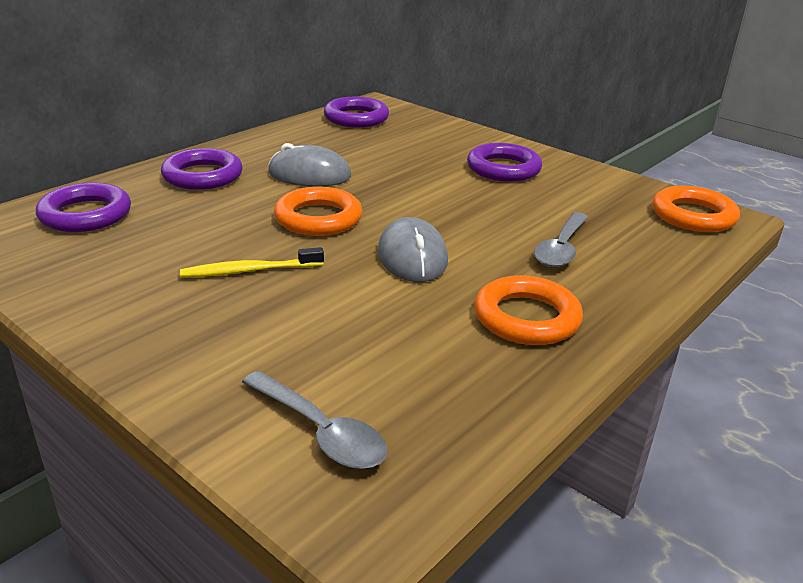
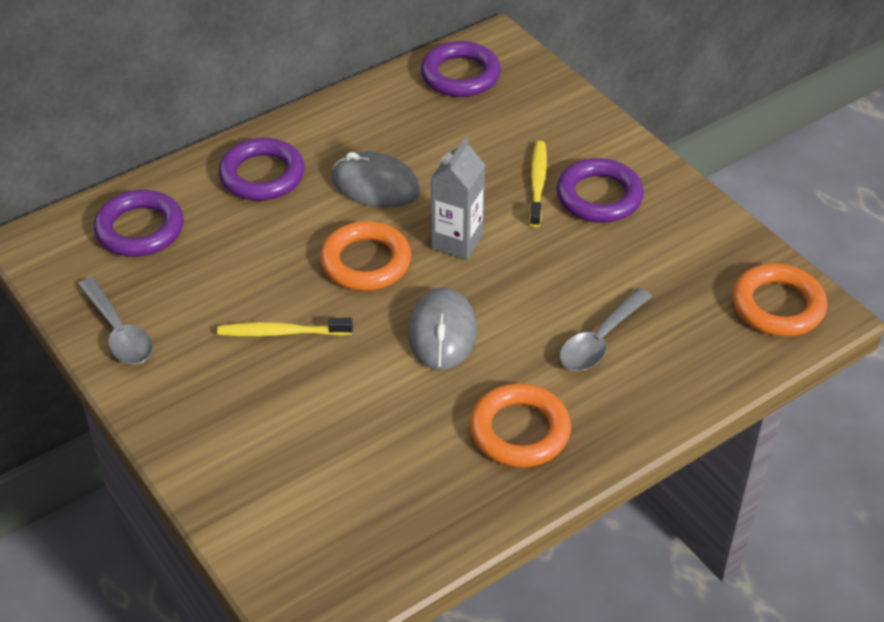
camera: 15 degrees right, 15 degrees up
grey spoon [242,371,388,469] -> grey spoon moved to [78,278,153,364]
none -> grey carton [431,137,485,260]
none -> yellow toothbrush [529,141,547,227]

